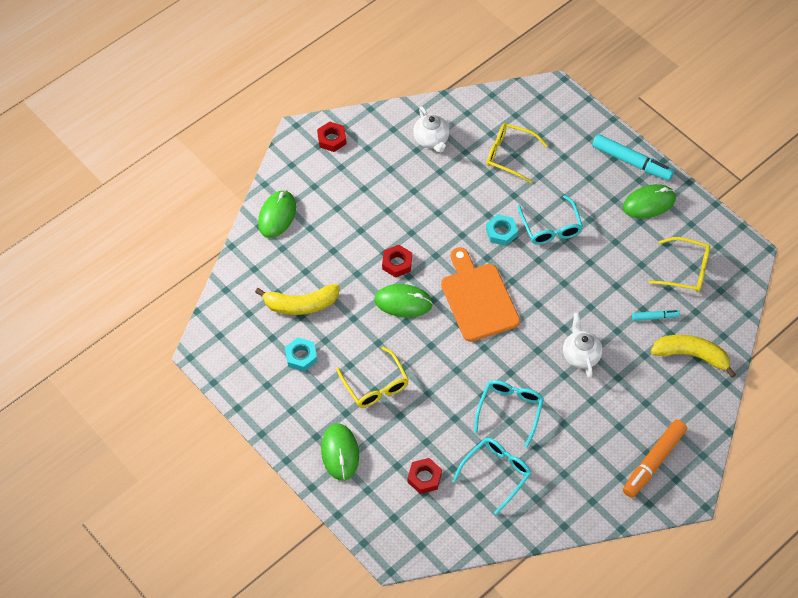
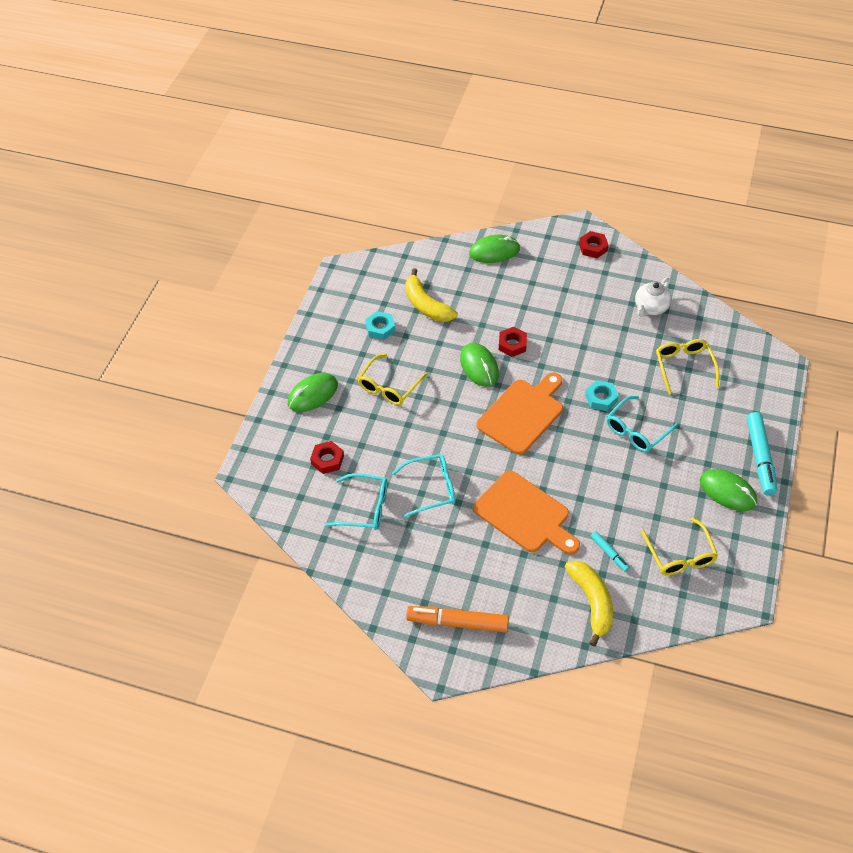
camera: 60 degrees right, 5 degrees down
white teapot [563,313,603,378] -> orange cutting board [473,470,580,555]

